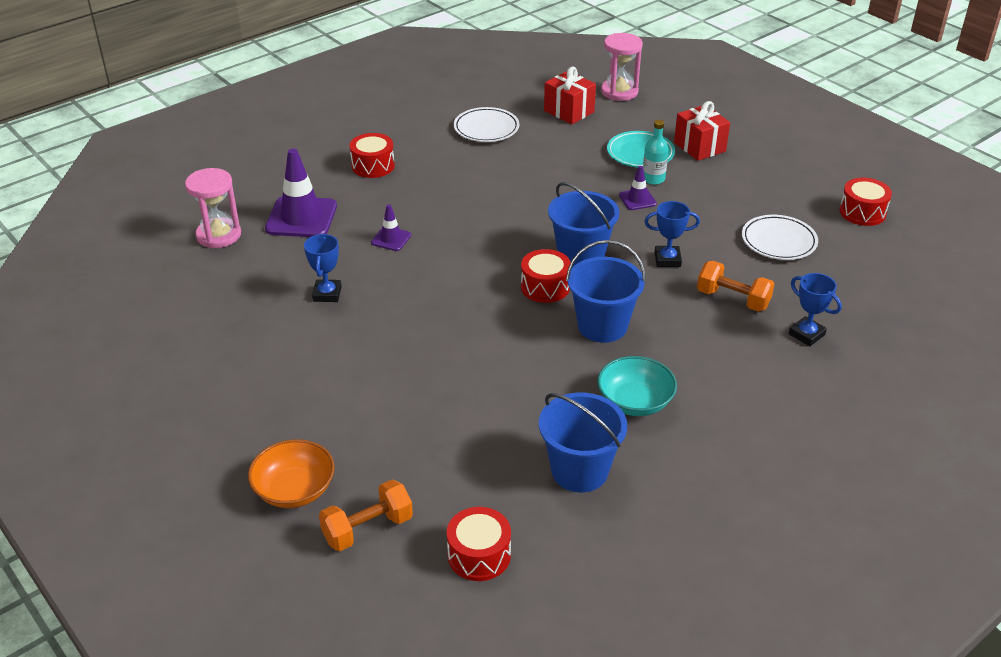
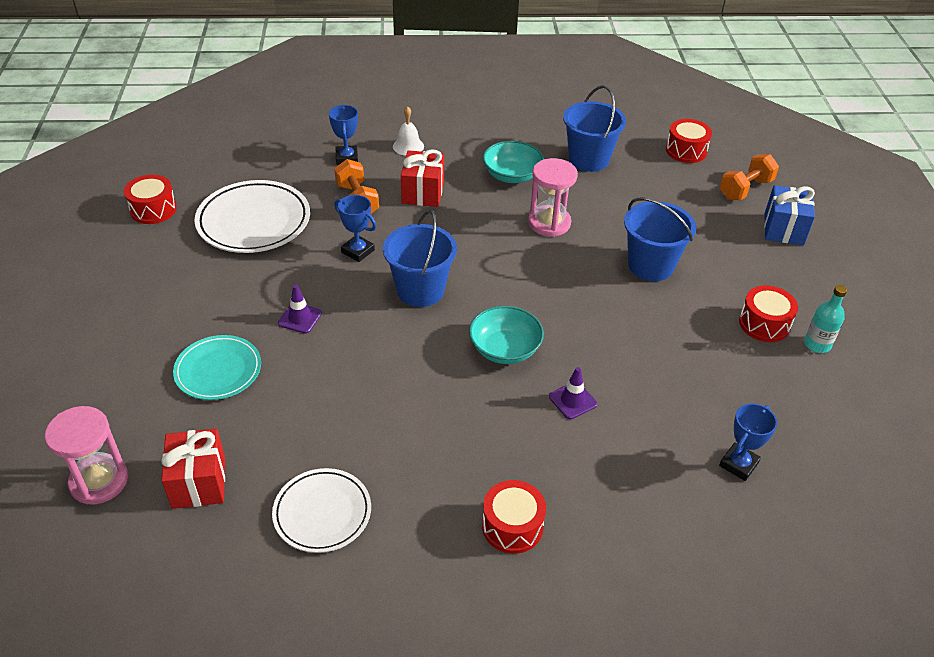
camera: 145 degrees left, 5 degrees up
pink hourglass [185,168,241,248] -> pink hourglass moved to [528,158,578,237]
orange bowl [248,439,335,508] -> blue gift [764,185,815,245]
purple traffic cone [265,148,337,237] -> none
blue trophy [304,234,342,302] -> blue trophy moved to [719,403,777,481]
orange dumbbell [319,480,413,551] -> orange dumbbell turned 45 degrees counterclockwise [720,154,779,200]
red drum [521,249,571,303] -> red drum moved to [739,285,798,342]
blue bucket [566,240,646,343] -> blue bucket moved to [624,197,696,281]
turquoise bottle [643,120,669,185] -> turquoise bottle moved to [804,285,847,353]
red gift [674,101,730,161] -> red gift moved to [401,149,444,207]
white plate [742,215,818,260] -> white plate [195,180,310,253], size x1.55
none -> white bell [393,106,424,156]
none -> turquoise bowl [469,306,544,364]

